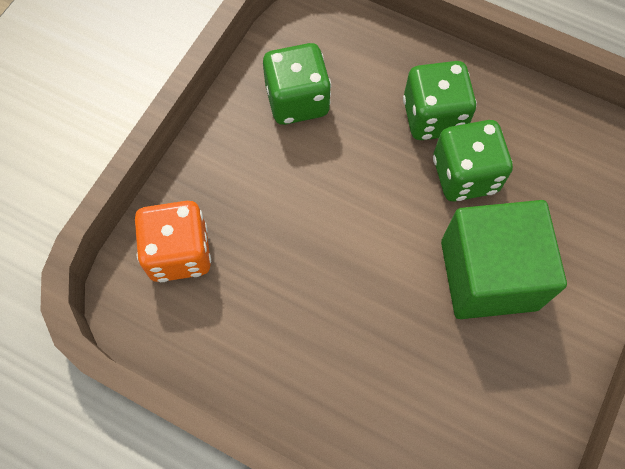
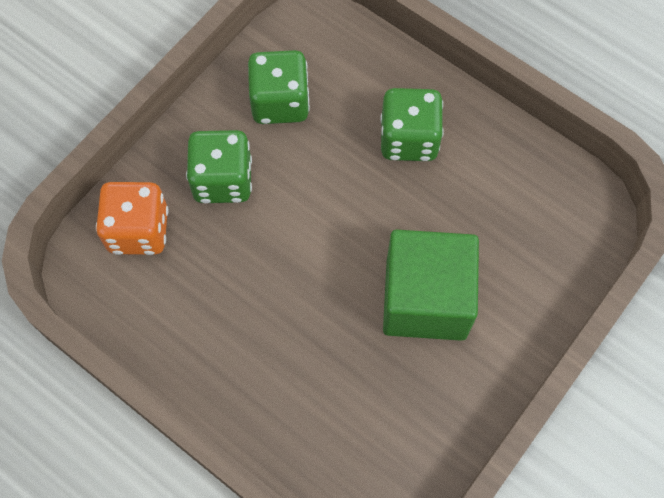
camera: 10 degrees right, 0 degrees up
green dice [433,120,513,202] -> green dice moved to [186,130,252,203]

